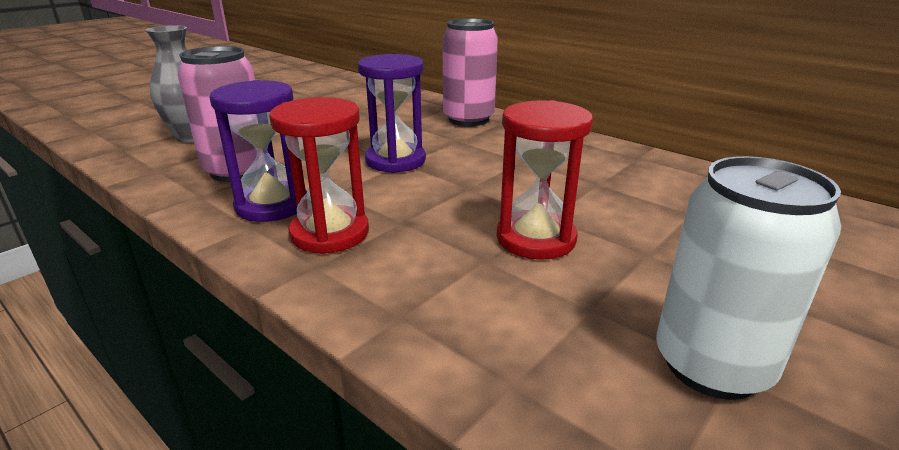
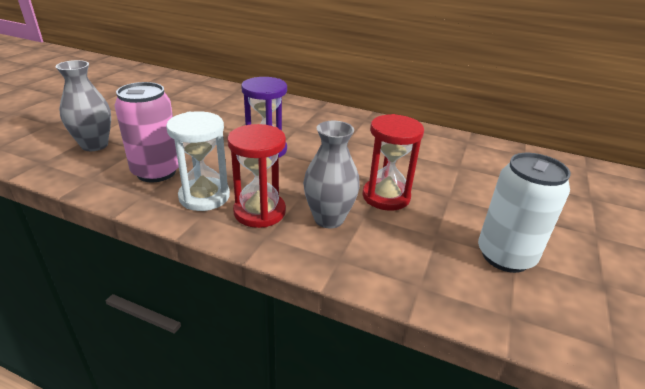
camera: 20 degrees left, 5 degrees up
purple hourglass [209,80,307,222] -> white hourglass [166,111,230,211]
pink can [443,18,498,126] -> none
none -> grey vase [303,121,360,228]

